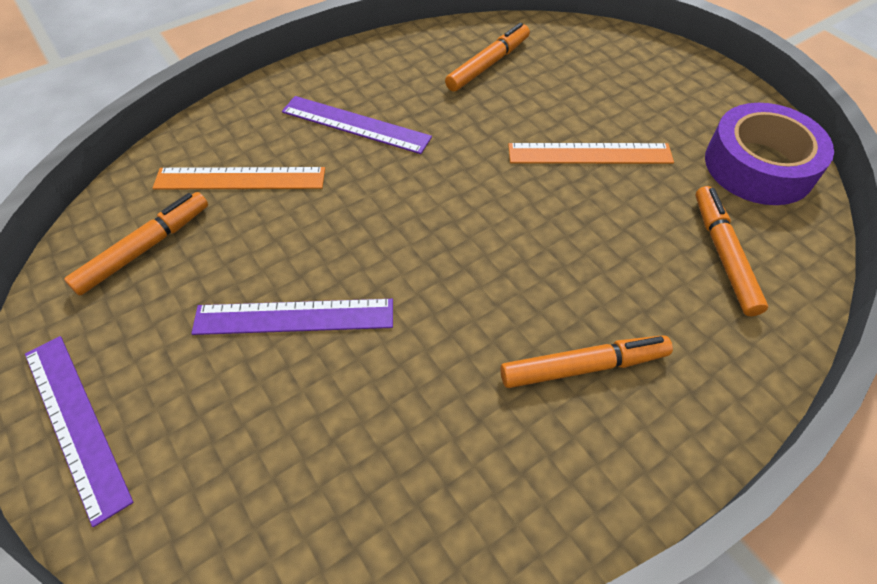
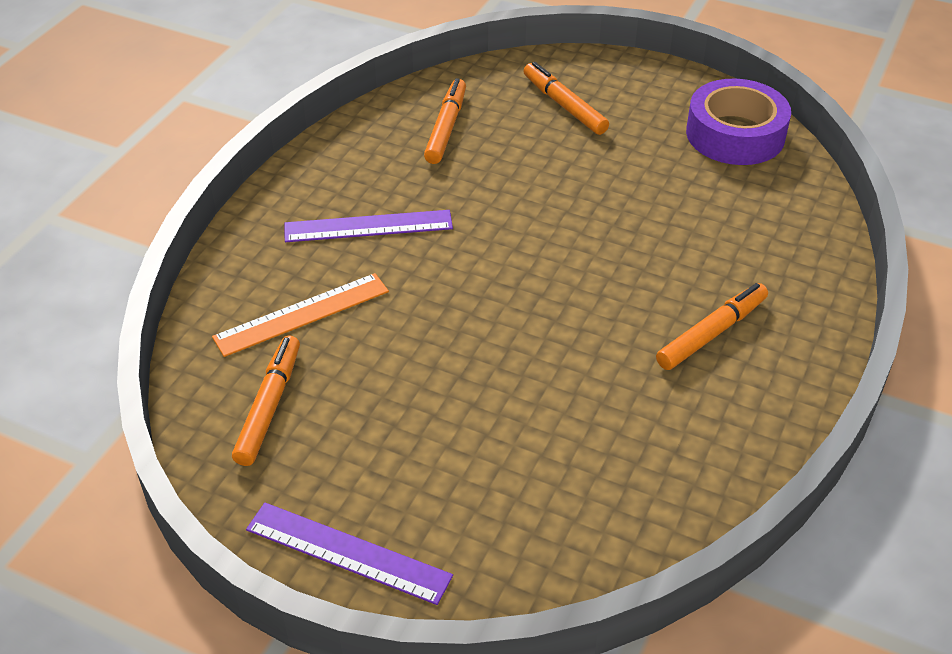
camera: 30 degrees left, 10 degrees down
purple ruler [191,299,393,335] -> none
orange ruler [508,143,674,164] -> none
orange marker [695,186,768,316] -> orange marker moved to [523,62,609,135]

